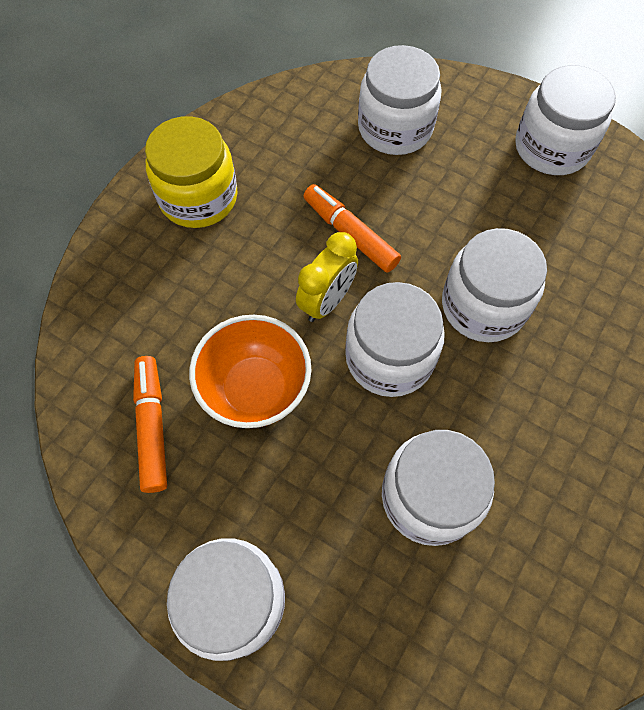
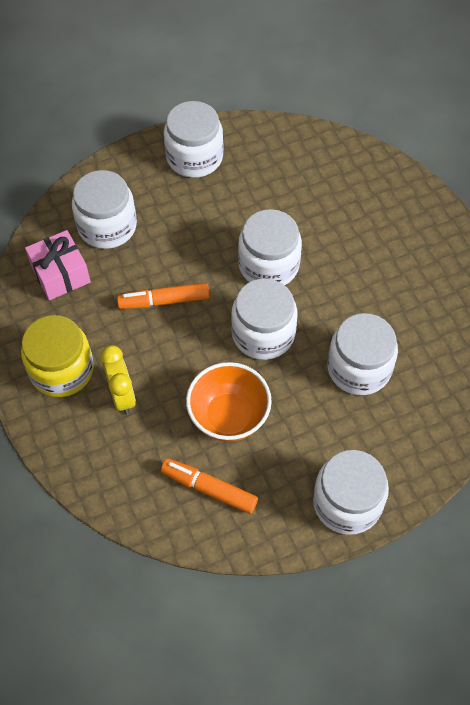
camera: 55 degrees left, 5 degrees down
yellow clock [296,232,358,322] -> yellow clock moved to [100,345,136,414]
none -> pink gift [25,230,91,300]

